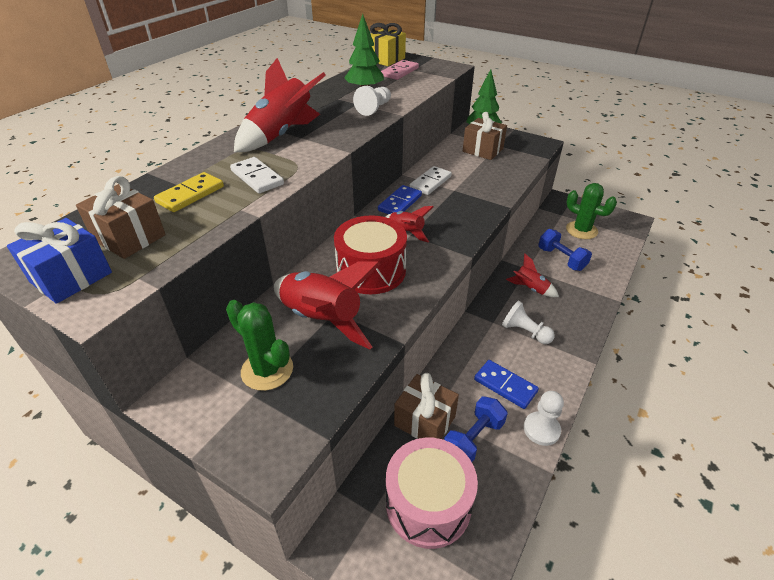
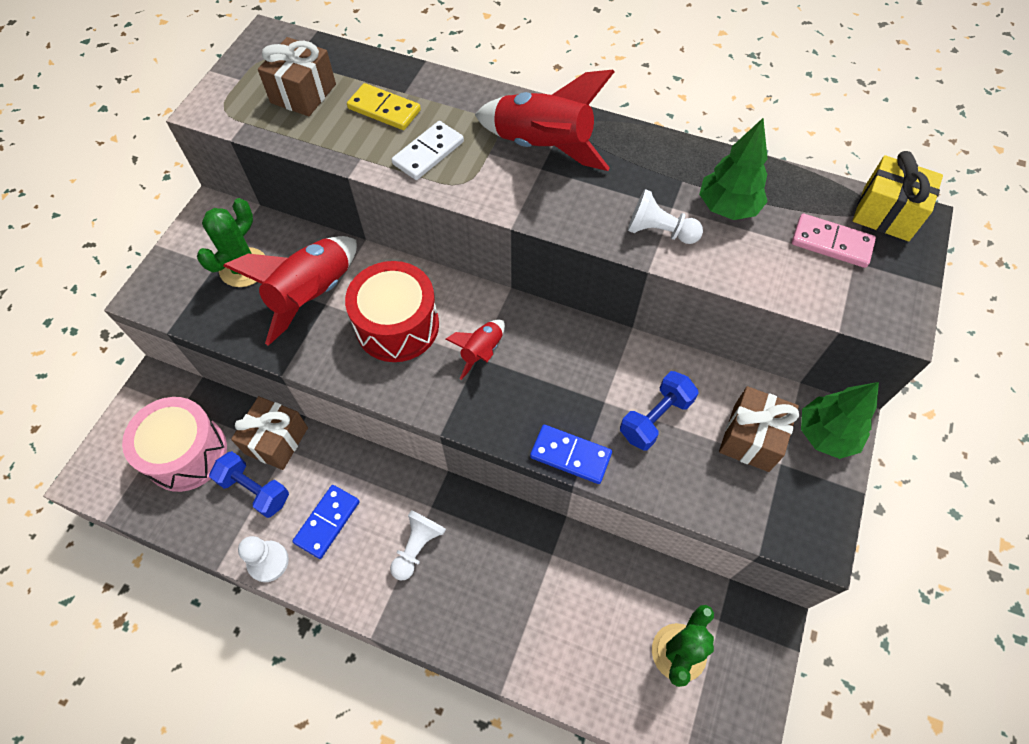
camera: 80 degrees right, 20 degrees up
blue gift [7,218,112,304] -> none
blue domino [378,185,422,214] -> blue domino moved to [530,425,612,484]
white domino [409,166,452,195] -> none
red rocket [506,253,559,297] -> none
blue dumbbell [538,229,592,271] -> blue dumbbell moved to [620,371,698,450]

